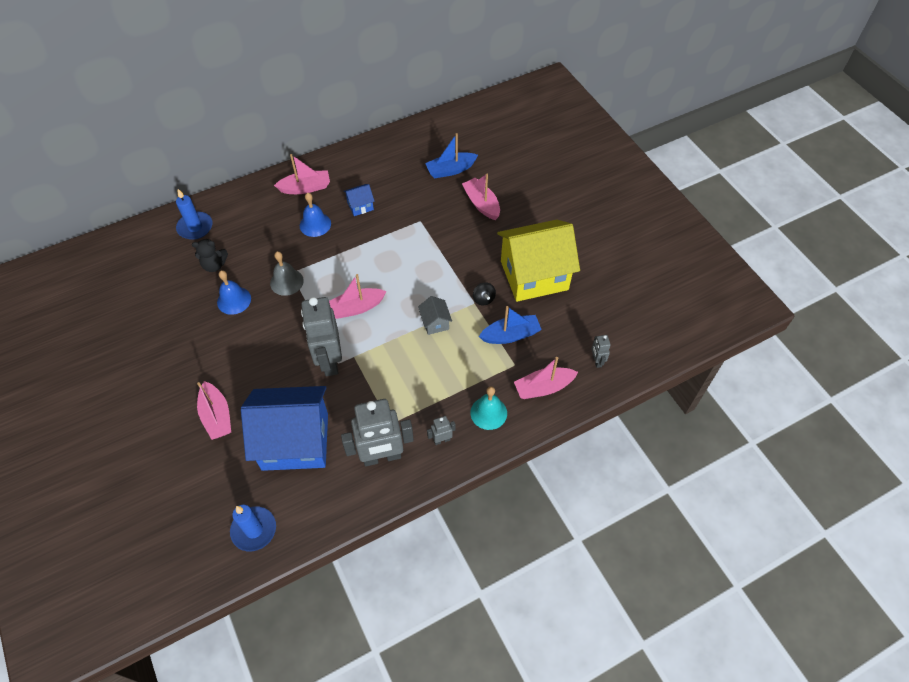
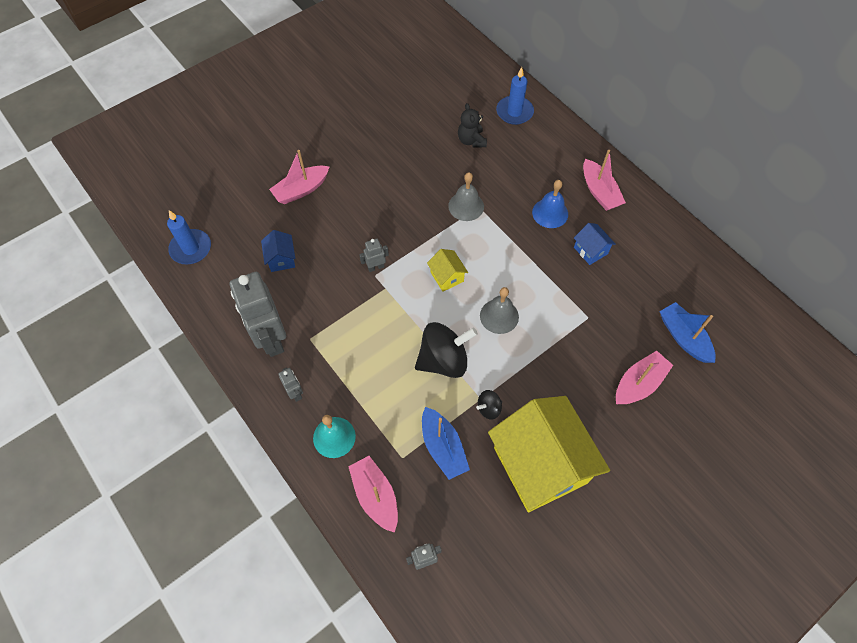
camera: 80 degrees right, 5 degrees up
blue bell [217,270,251,315] -> none
blue house [241,386,328,471] -> blue house [261,230,295,272], size x0.41
grey robot [301,297,342,376] -> grey robot [359,239,389,272], size x0.44
pink boat [329,274,387,319] -> yellow house [427,249,468,292]
grey house [418,296,452,335] -> black spinning top [415,322,478,378]
none -> grey bell [480,287,519,334]

